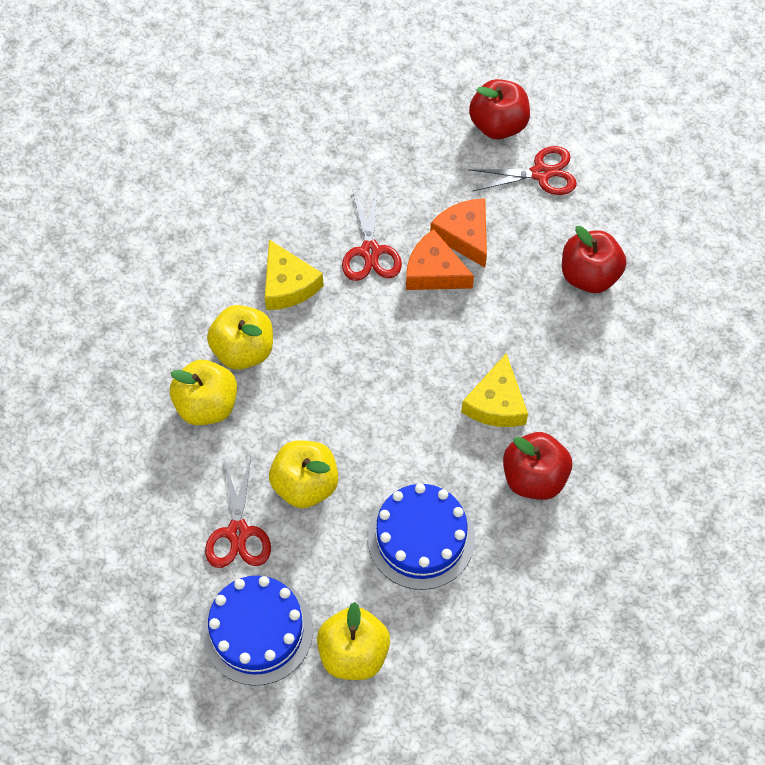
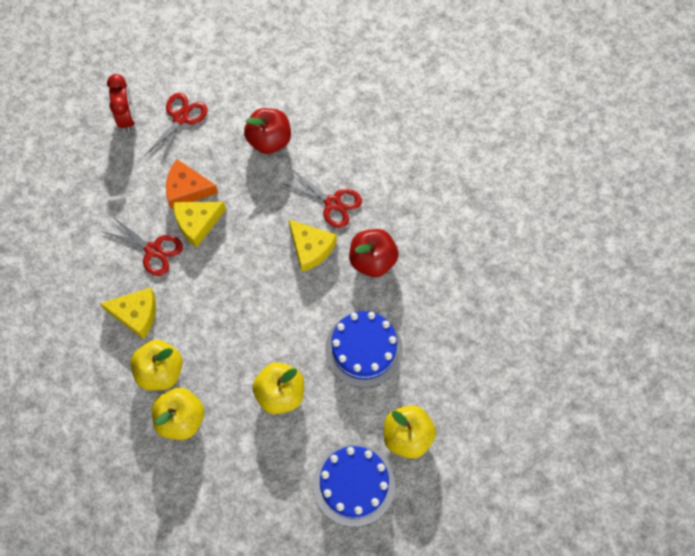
camera: 55 degrees left, 5 degrees up
red scissors [205,456,271,568] -> red scissors moved to [281,168,362,228]
orange cheese [406,229,474,290] -> yellow cheese [173,202,226,248]
red apple [469,79,530,139] -> red clock [107,74,135,132]

